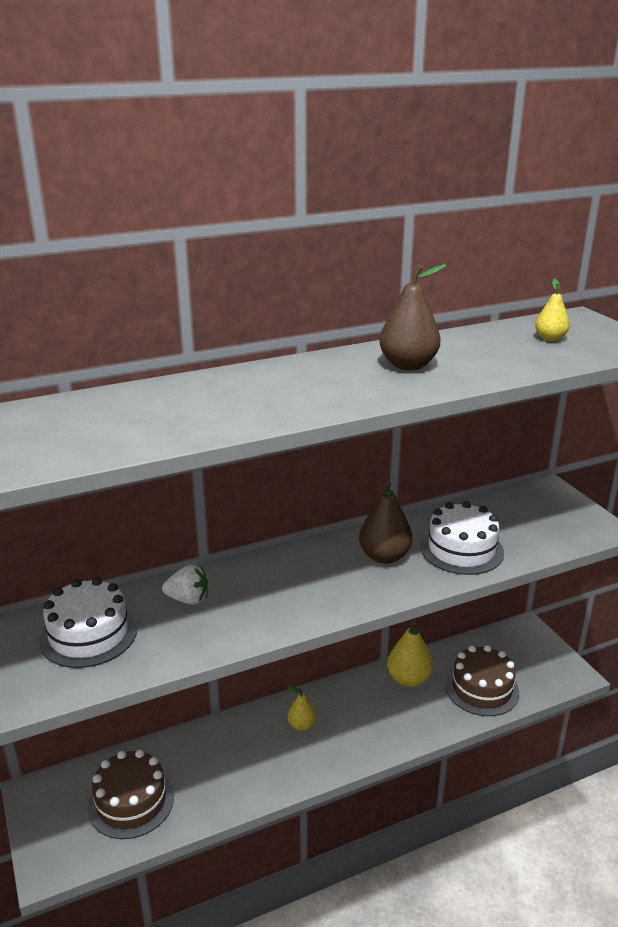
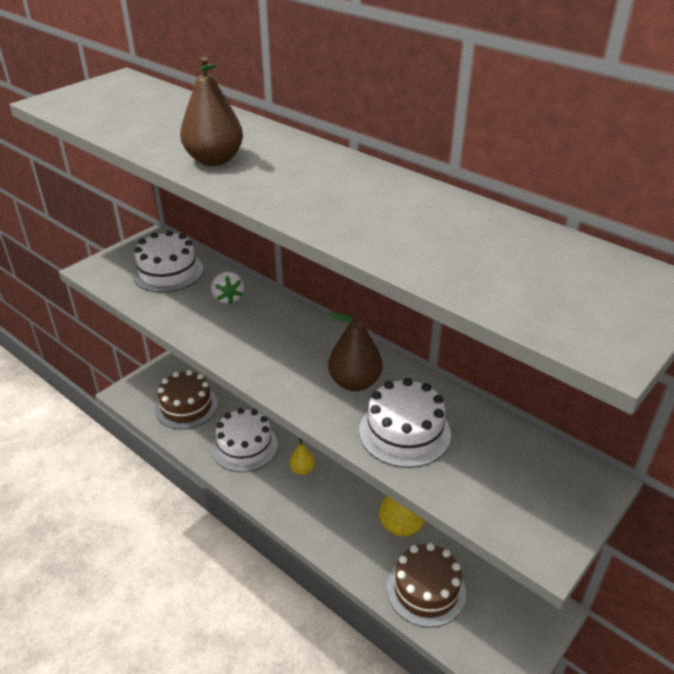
camera: 65 degrees right, 10 degrees up
brown pear [379,264,447,370] -> brown pear moved to [180,56,243,166]
yellow pear [535,279,570,341] -> none
none -> white cake [212,408,278,472]

